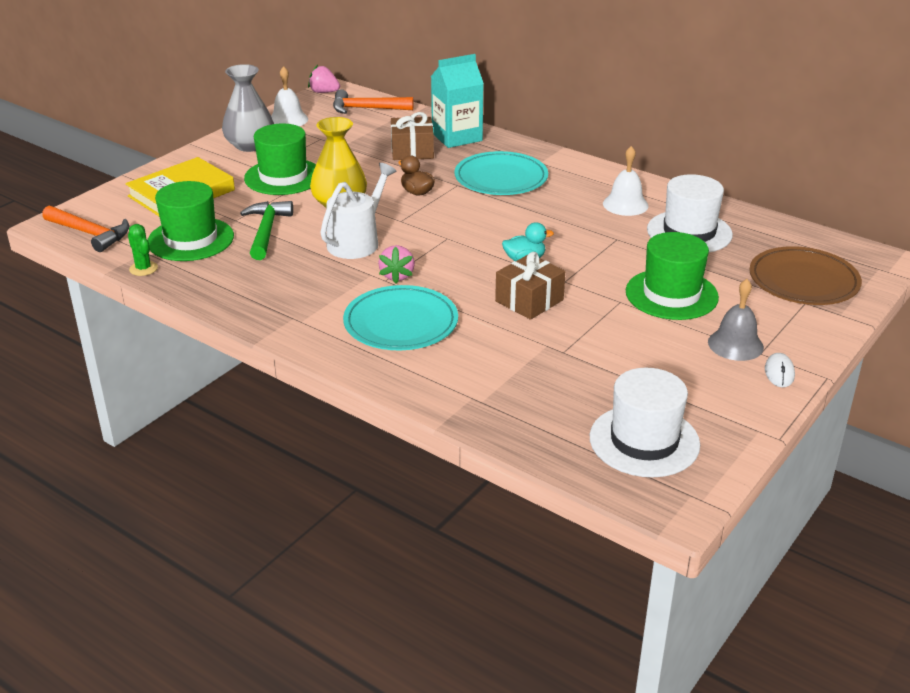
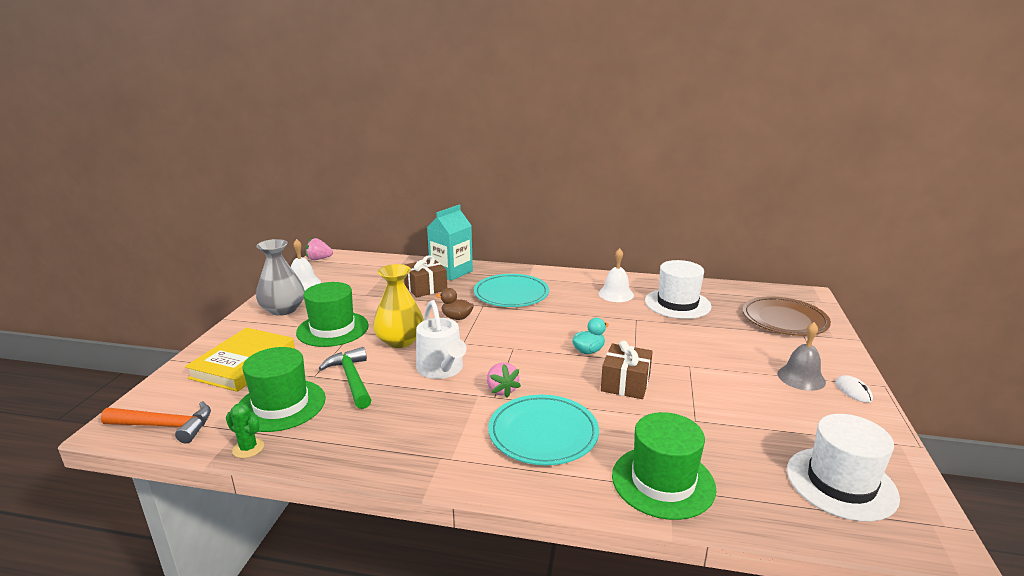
camera: 25 degrees left, 10 degrees down
white watering can [320,163,396,259] -> white watering can turned 150 degrees clockwise [416,300,467,379]
orange hammer [333,89,414,114] -> none
green hat [626,232,719,320] -> green hat moved to [612,412,716,520]

